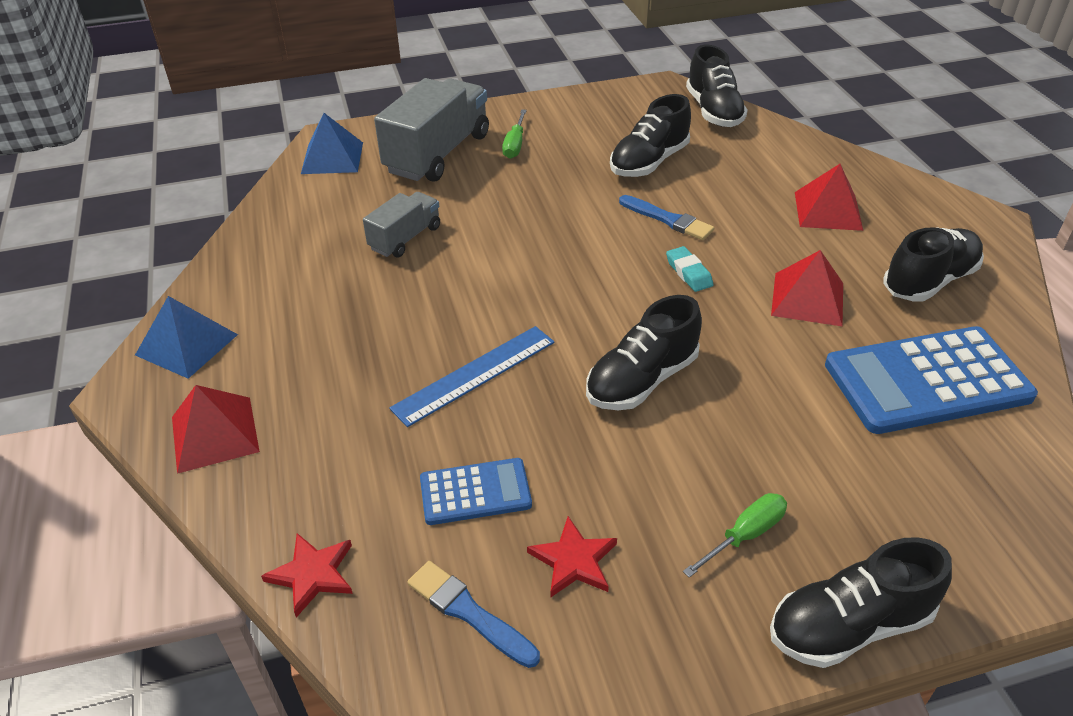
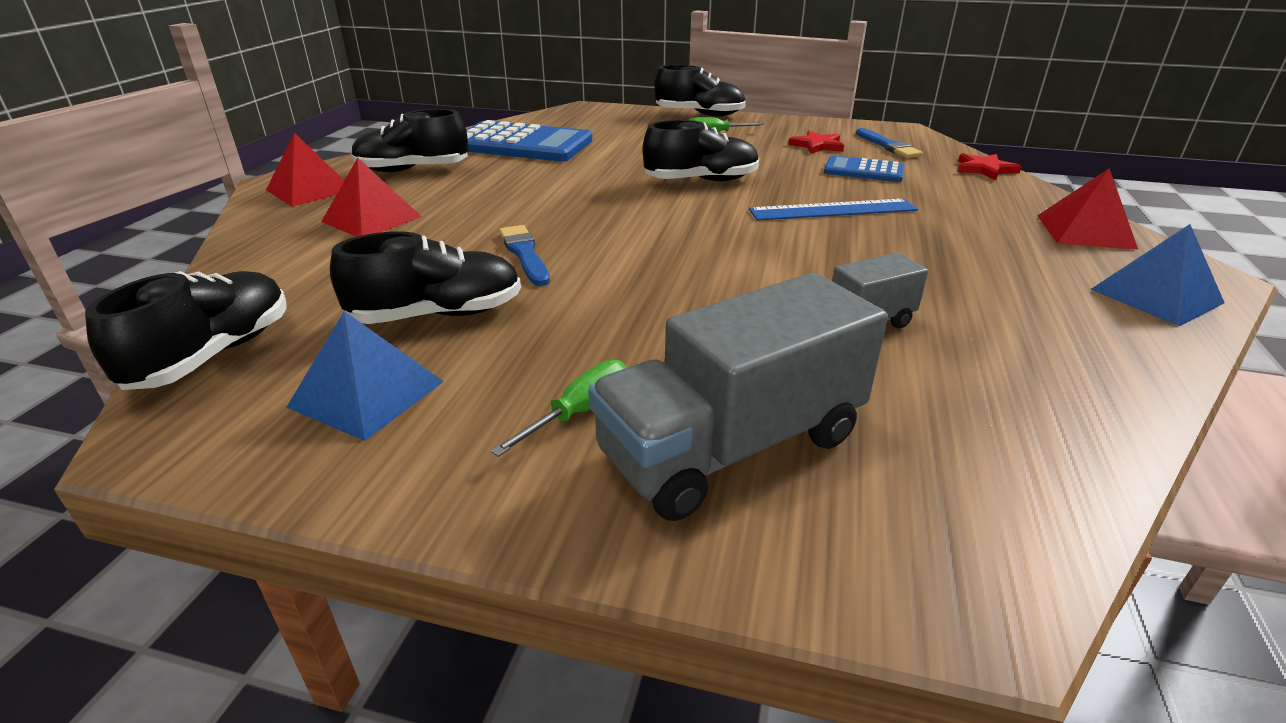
camera: 150 degrees left, 10 degrees down
blue pyramid [301,113,363,174] -> blue pyramid moved to [287,311,444,441]
turquoise eraser [666,246,713,292] -> none
red pyramid [771,250,843,326] -> red pyramid moved to [266,133,345,207]

